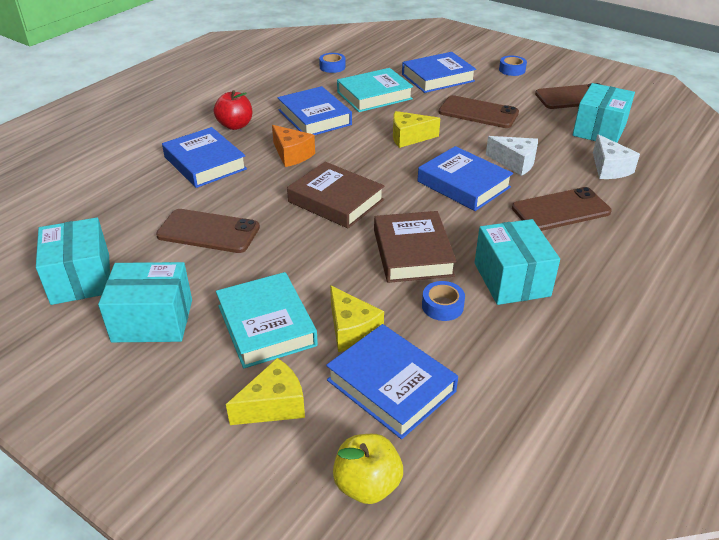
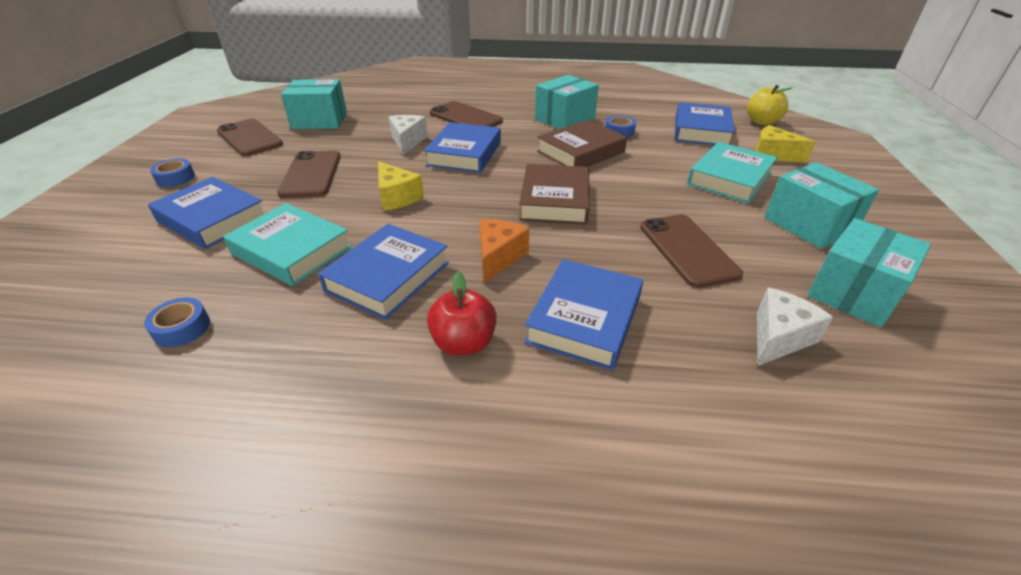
camera: 120 degrees left, 0 degrees up
yellow cheese [330,285,384,352] -> none
white cheese [593,134,640,179] -> white cheese moved to [757,288,833,366]

